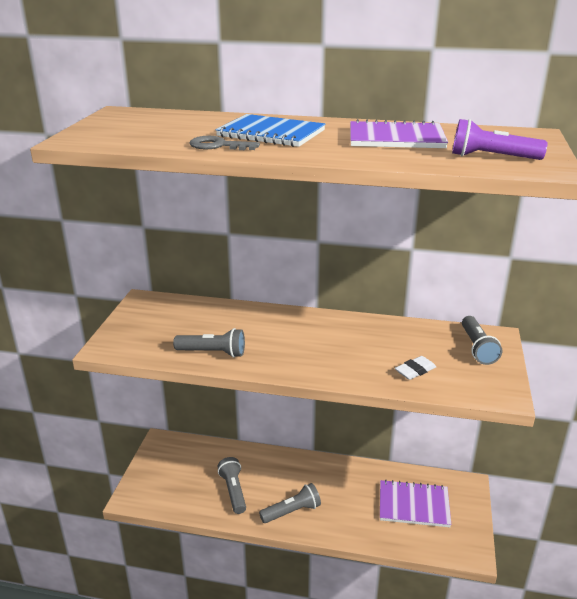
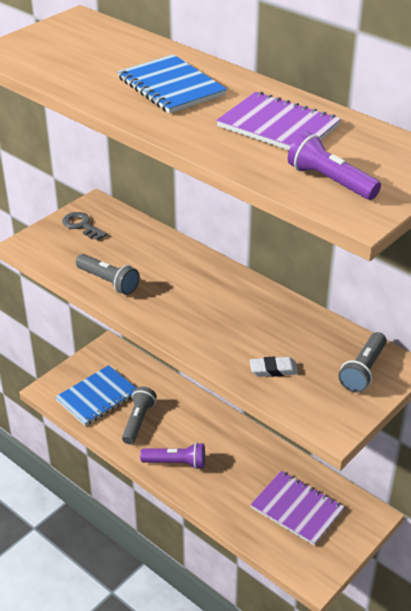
camera: 30 degrees right, 10 degrees up
grey key [189,136,260,150] -> grey key moved to [62,212,108,240]
grey flashlight [259,483,321,523] -> purple flashlight [140,442,205,469]
none -> blue notebook [55,365,136,426]

